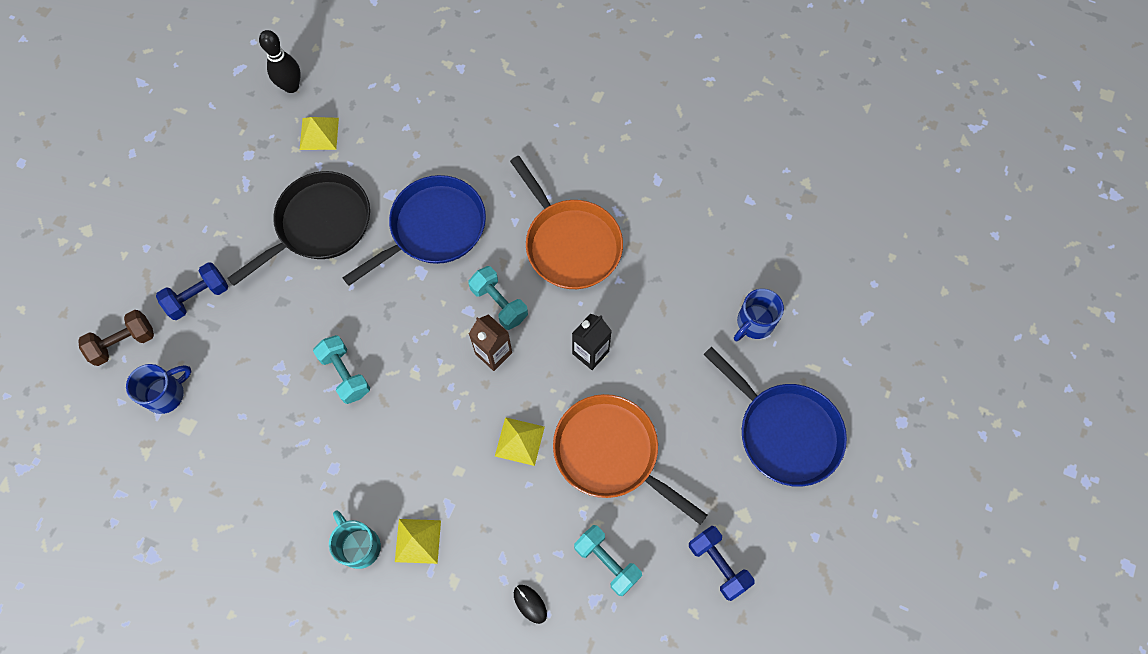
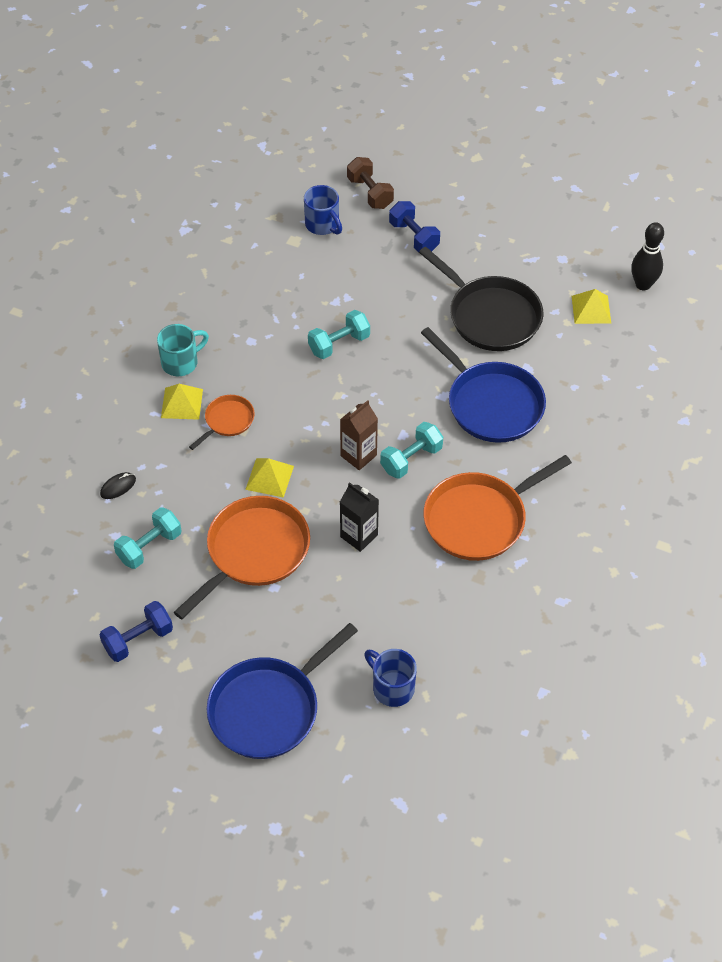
camera: 90 degrees right, 15 degrees down
none -> orange pan [189,395,255,450]

